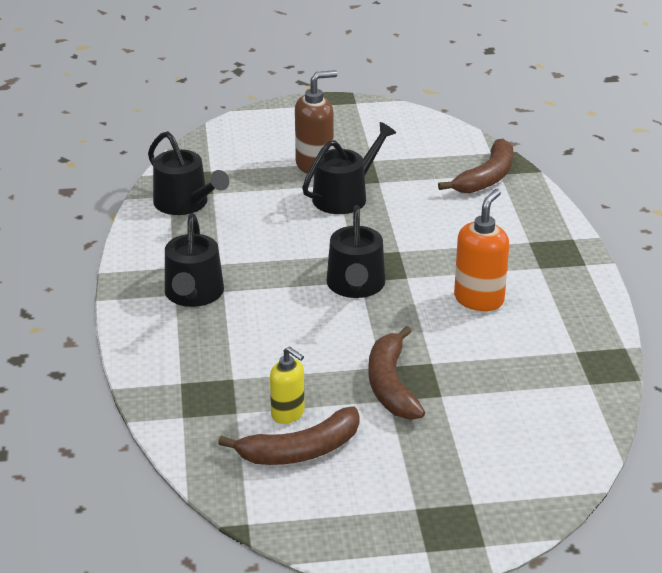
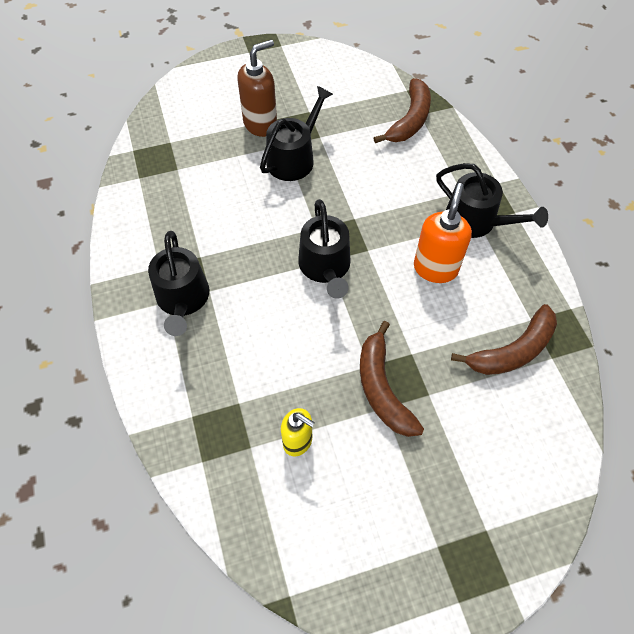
camera: 10 degrees left, 25 degrees up
black watering can [148,131,229,215] -> black watering can moved to [436,163,548,238]
brown banana [218,406,359,465] -> brown banana moved to [451,304,557,375]

